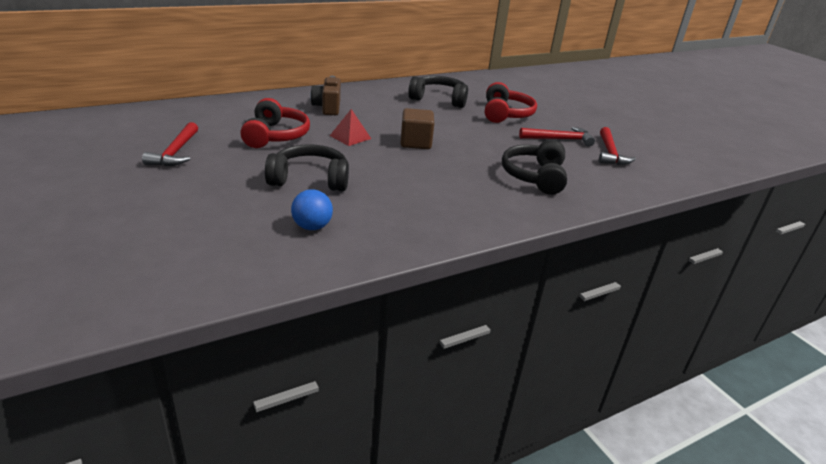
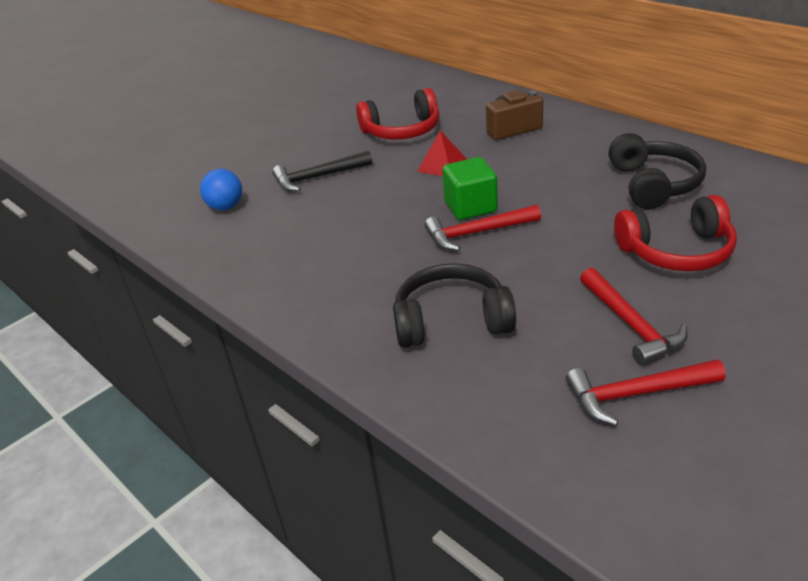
camera: 80 degrees right, 5 degrees up
red hammer [142,122,198,166] -> red hammer moved to [424,205,541,251]
black headphones [265,144,349,191] -> black hammer [272,151,372,191]
brown cube [401,108,434,149] -> green cube [442,157,498,220]

